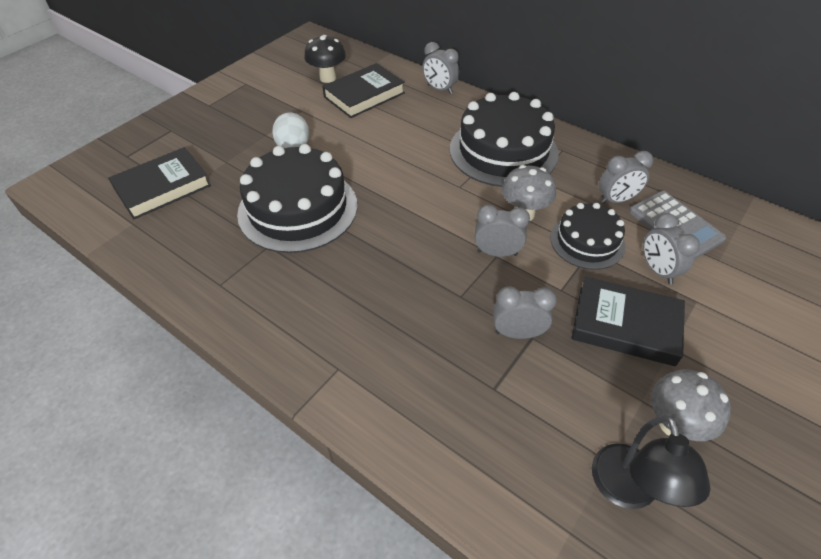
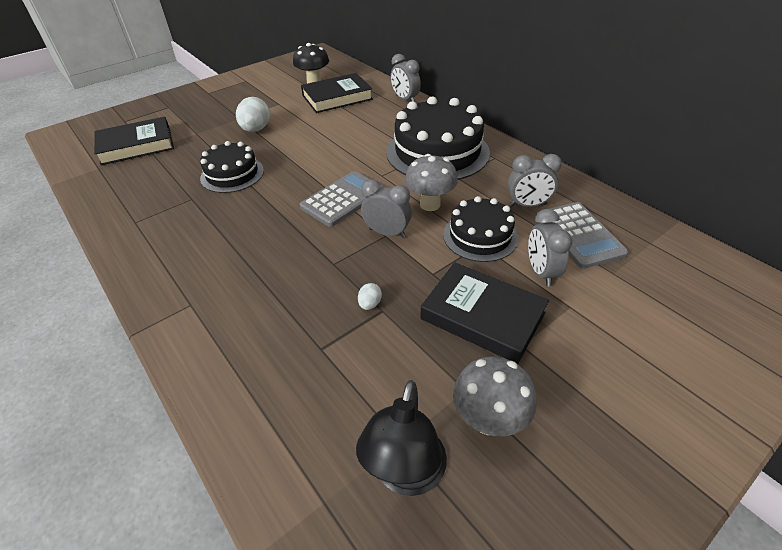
camera: 15 degrees right, 5 degrees down
black cake [237,144,357,253] -> black cake [200,141,264,193], size x0.58
grey clock [493,286,557,339] -> white egg [358,283,382,310]
none -> grey calculator [300,171,384,227]

